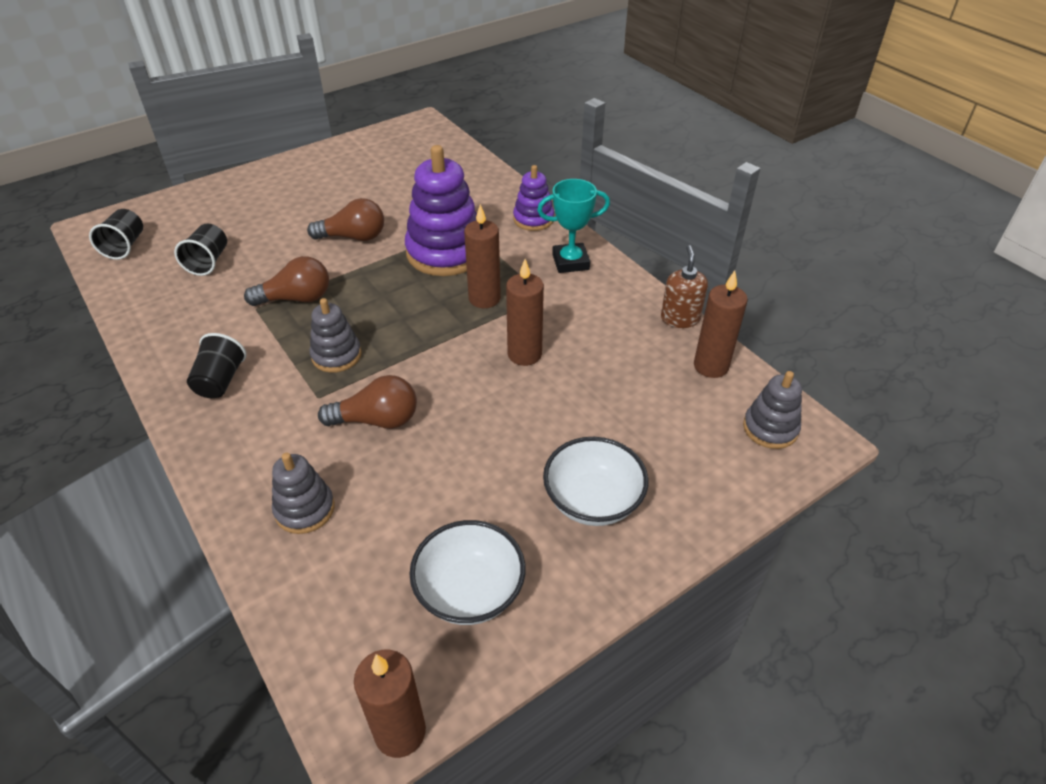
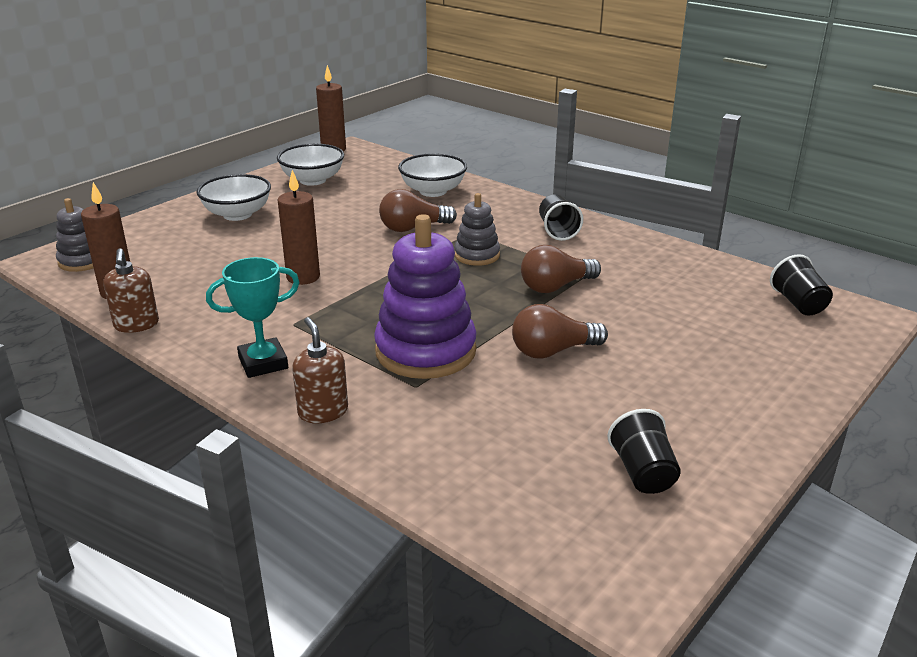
camera: 165 degrees right, 15 degrees down
black cup [174,224,227,276] -> black cup moved to [607,409,681,494]
grey stacking toy [272,453,335,534] -> white bowl [398,153,467,197]
brown candle [464,204,501,308] -> none
purple stacking toy [513,165,554,231] -> brown soap dispenser [292,317,348,423]

